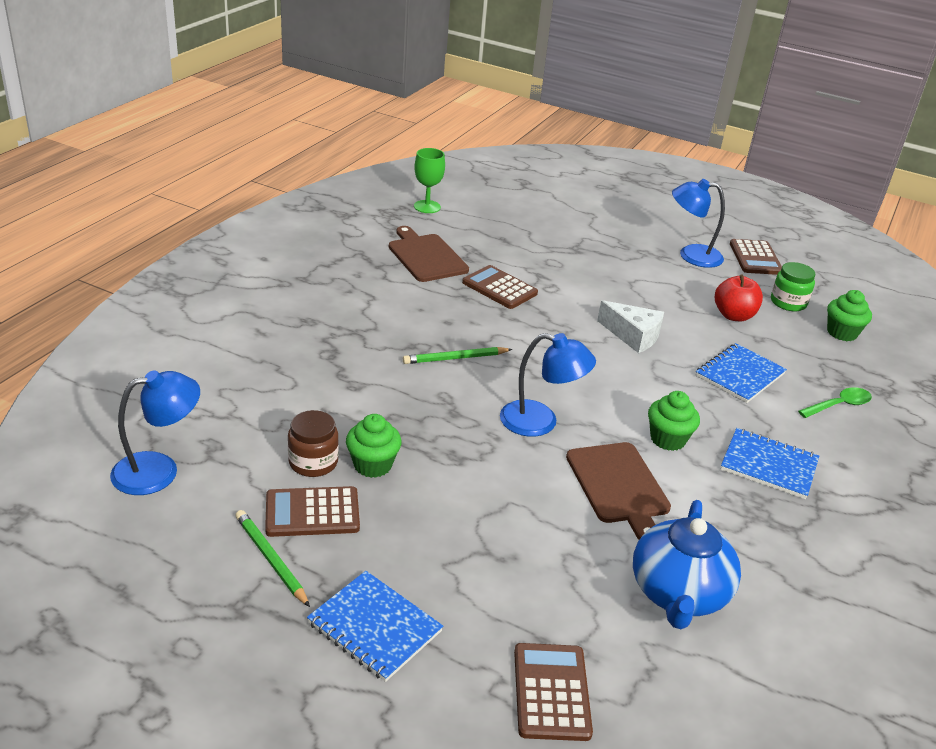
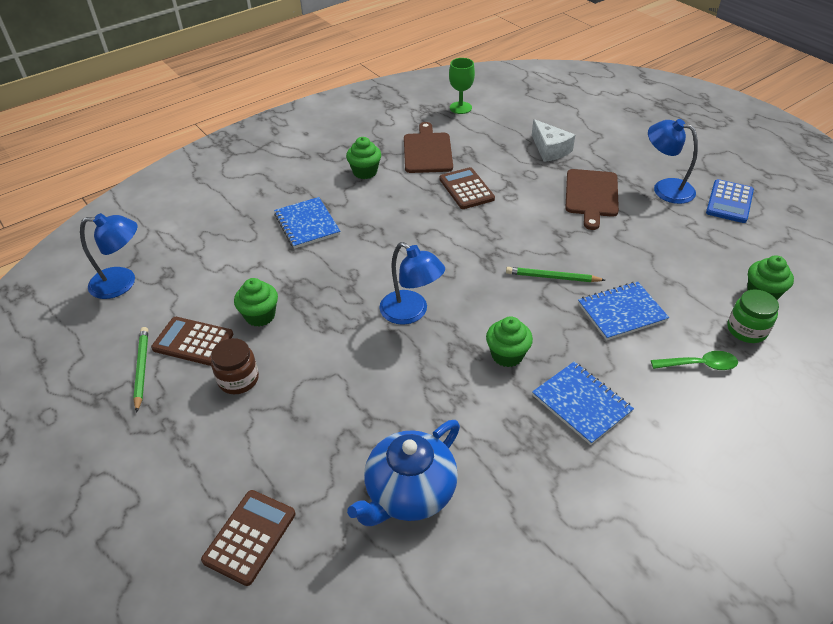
camera: 30 degrees right, 10 degrees up
brown jar [288,410,339,477] -> brown jar moved to [211,338,259,394]
blue notebook [307,571,443,682] -> blue notebook moved to [274,197,341,249]
green pencil [403,347,512,364] -> green pencil moved to [506,267,605,282]
brown cutting board [566,442,671,540] -> brown cutting board moved to [565,169,619,230]
white cheese [597,300,664,353] -> white cheese moved to [532,119,575,162]
red apple [715,275,763,322] -> none
brown calculator [730,239,782,275] -> blue calculator [706,179,754,223]
green jar [771,262,815,311] -> green jar moved to [727,289,779,343]
none -> green cupcake [346,137,381,179]

